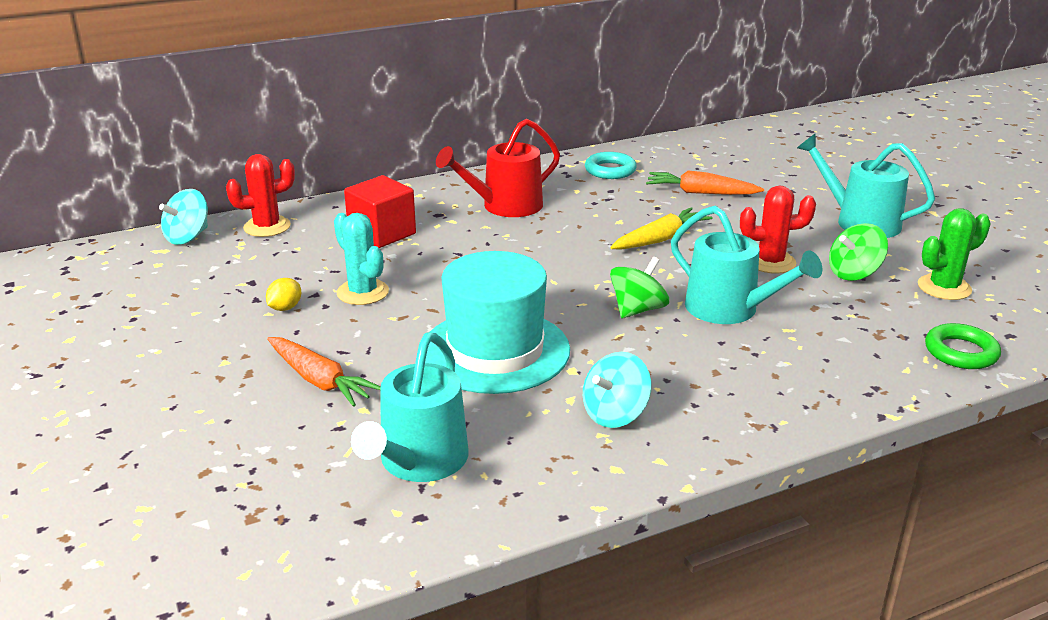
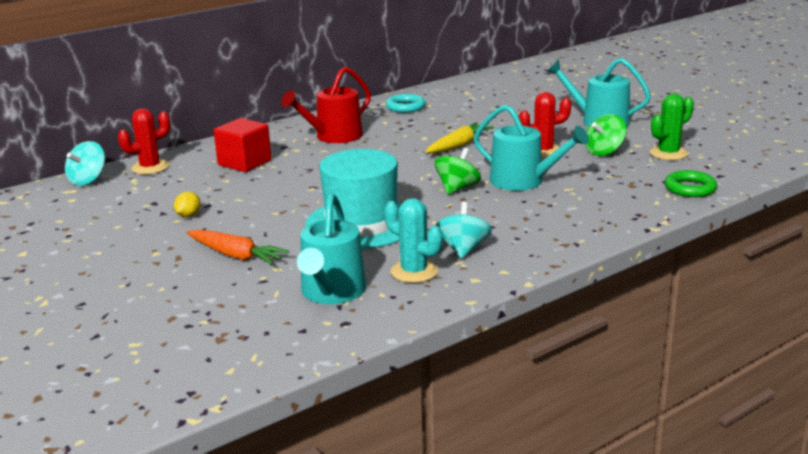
camera: 10 degrees left, 5 degrees down
turquoise cactus [334,213,389,305] -> turquoise cactus moved to [384,198,442,283]
turquoise spinning top [583,352,652,428] -> turquoise spinning top turned 150 degrees clockwise [435,202,492,259]
orange carrot [646,170,764,195] -> none

